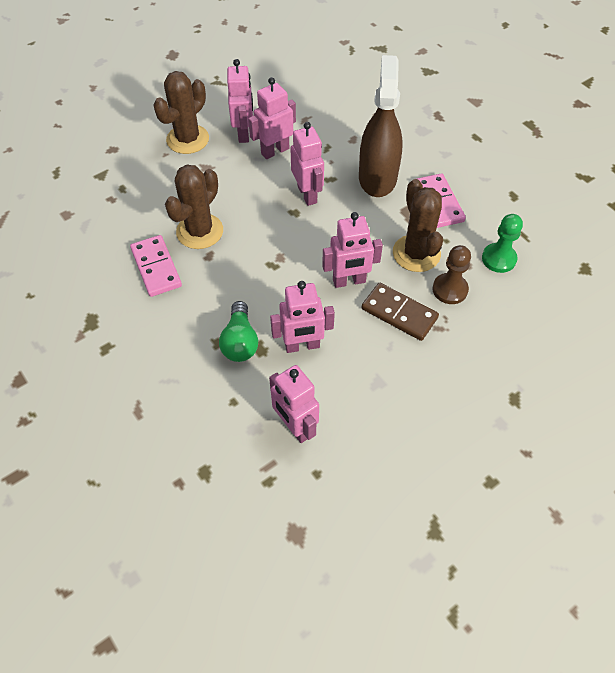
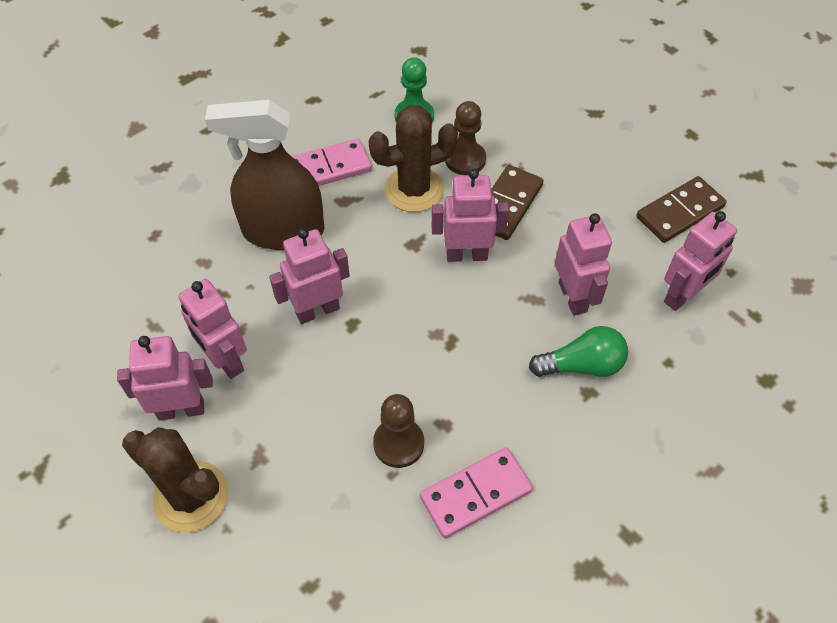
camera: 95 degrees left, 0 degrees up
brown cactus [165,165,223,249] -> brown pawn [373,394,424,468]
pink robot [322,212,383,288] -> pink robot turned 75 degrees counterclockwise [432,169,509,262]
none -> brown domino [636,176,727,243]

